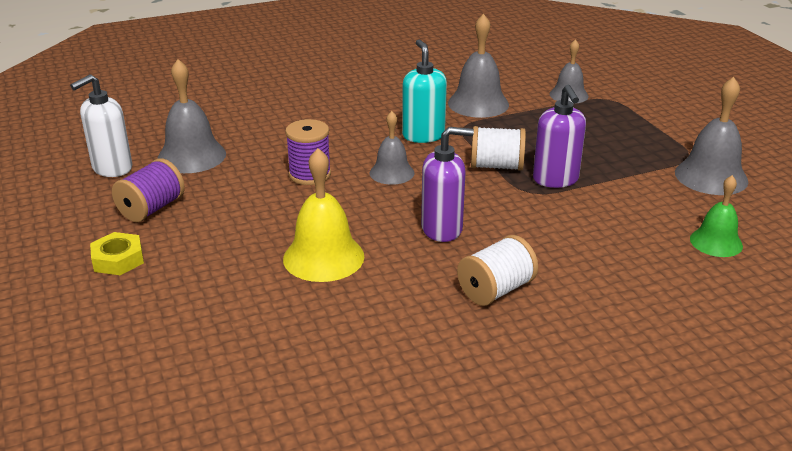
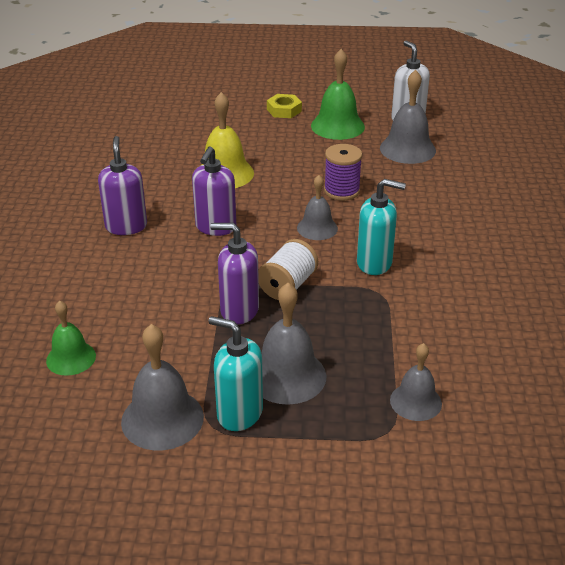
camera: 115 degrees right, 5 degrees up
purple spool [112,158,185,222] -> green bell [311,49,365,140]
grey bell [448,14,509,118] -> grey bell moved to [261,283,327,405]
white spool [457,235,538,306] -> purple soap dispenser [98,136,147,235]
none -> turquoise soap dispenser [208,316,263,431]

